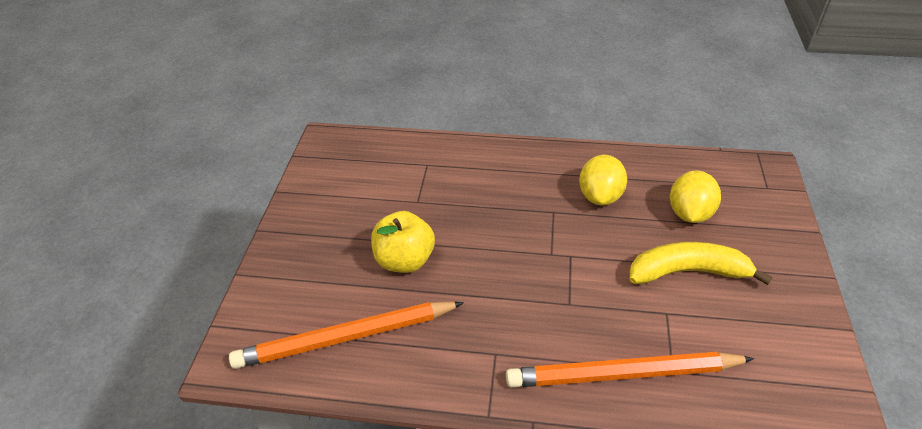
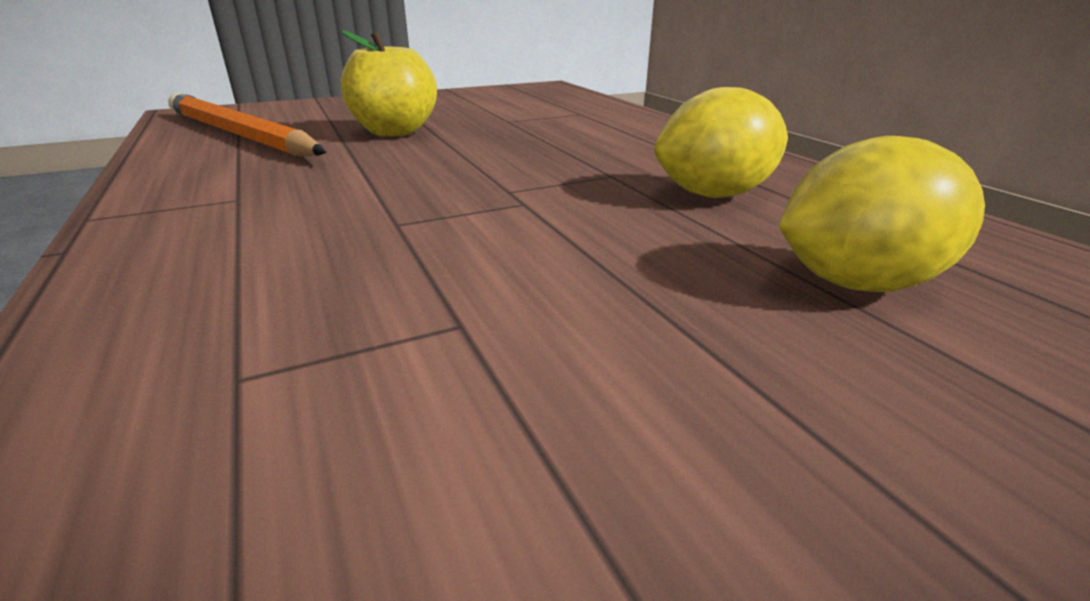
camera: 55 degrees right, 15 degrees down
orange pencil [506,352,754,388] -> none
yellow banana [630,242,772,285] -> none

